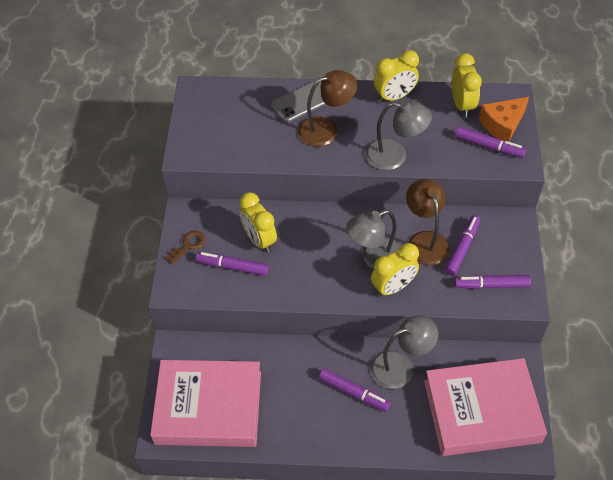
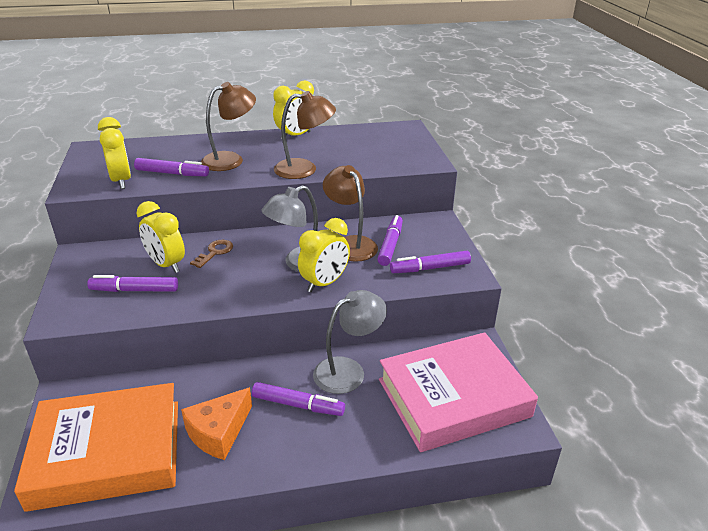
camera: 15 degrees left, 20 degrees down
pink book [150,360,261,447] -> orange book [14,383,178,512]
brown key [165,230,206,265] -> brown key moved to [190,240,233,268]
grey phone [271,81,326,123] -> none
grey lamp [365,100,432,170] -> brown lamp [274,91,336,179]
yellow clock [452,53,482,117] -> yellow clock moved to [98,117,131,189]
purple marker [455,126,526,158] -> purple marker moved to [134,158,209,176]
orange cheese [479,97,529,142] -> orange cheese moved to [181,387,252,460]

